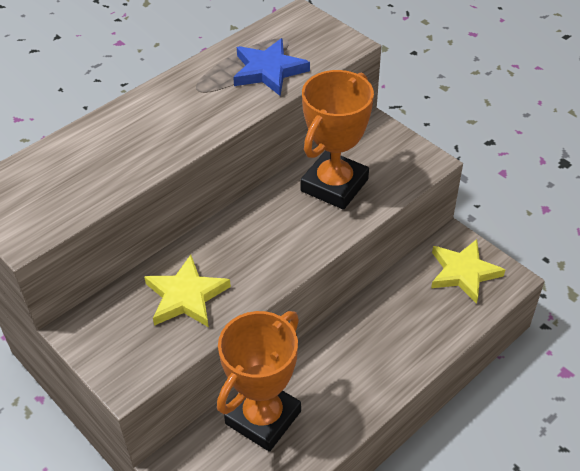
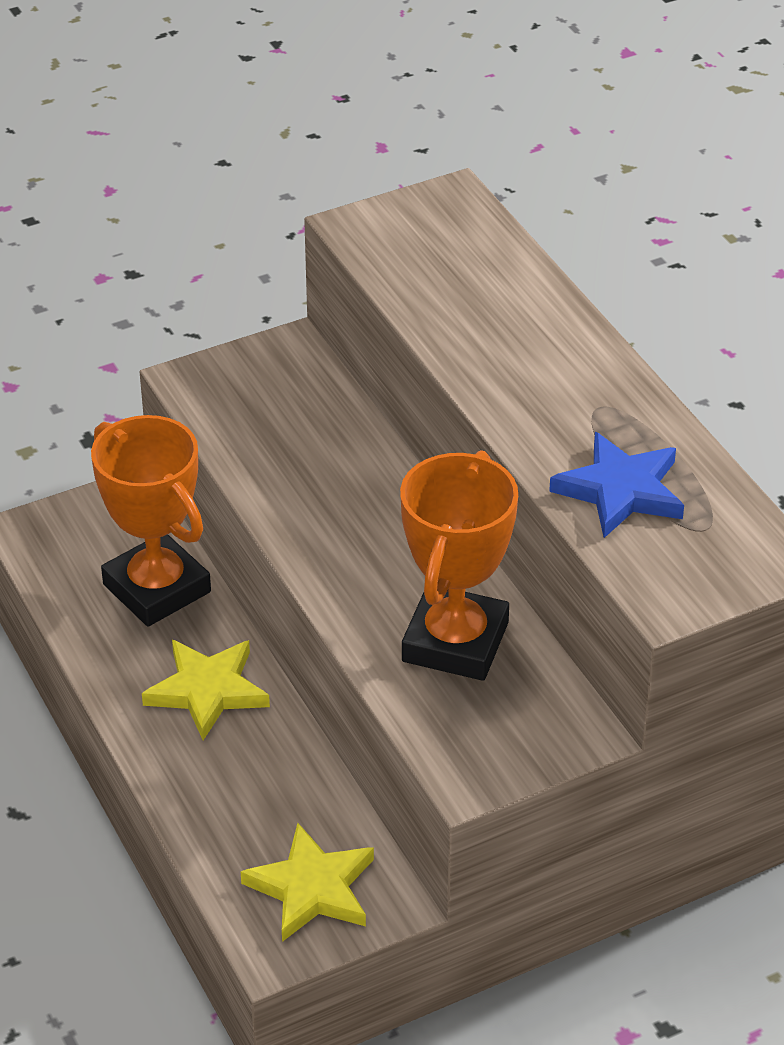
camera: 105 degrees right, 5 degrees down
yellow star [144,255,231,327] -> yellow star moved to [142,640,270,740]
orange trophy [301,70,374,210] -> orange trophy turned 60 degrees clockwise [400,450,518,681]

